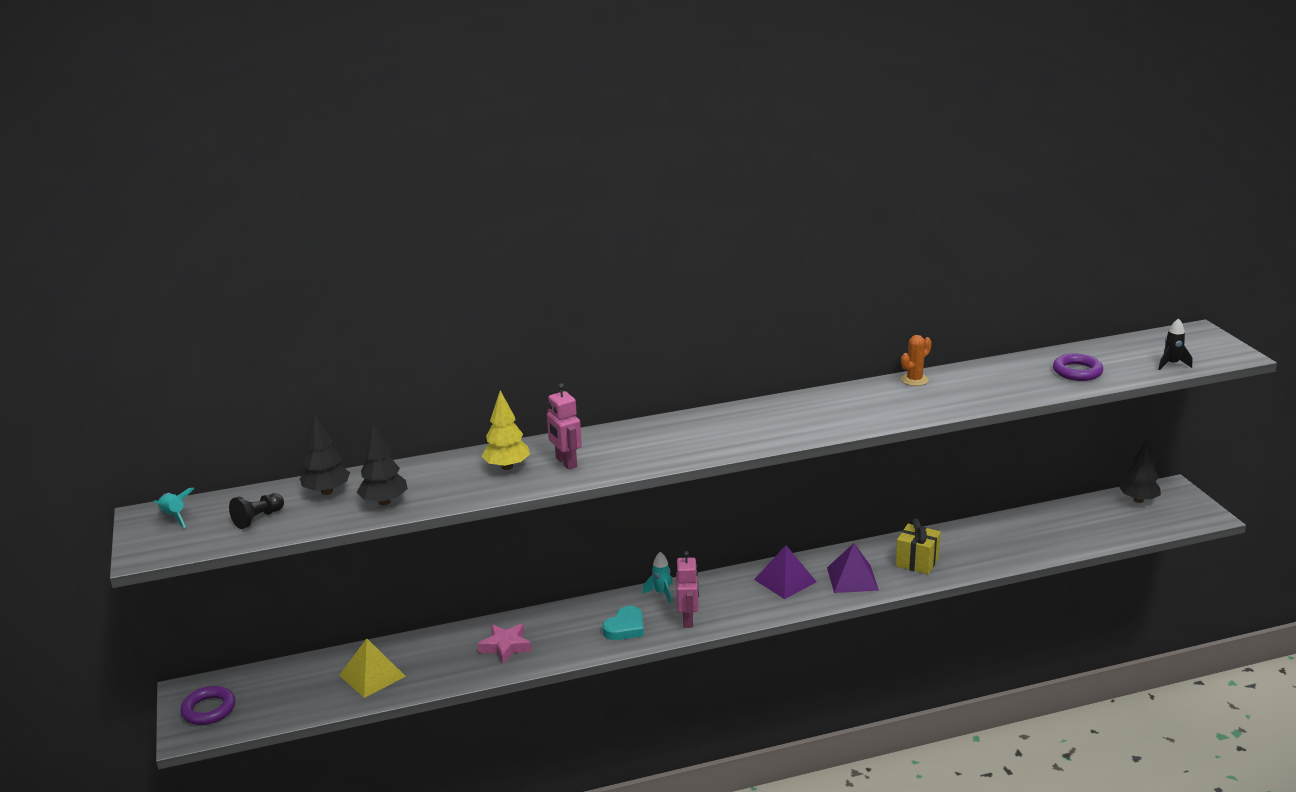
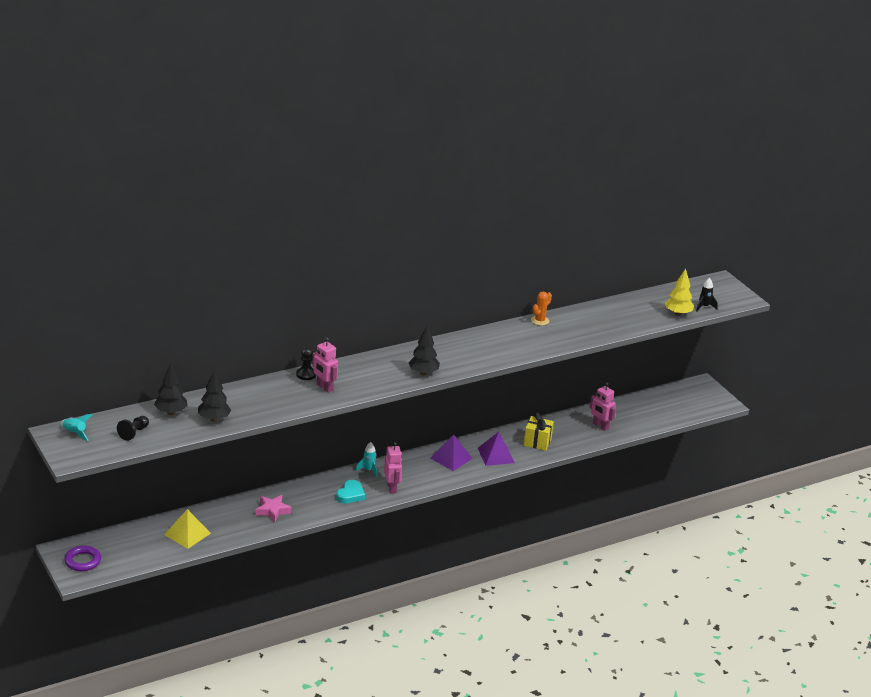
camera: 15 degrees left, 5 degrees up
yellow tree [481,390,530,470] -> yellow tree moved to [665,268,694,316]
purple ring [1053,354,1103,381] -> none
black tree [1119,439,1161,503] -> black tree moved to [408,325,440,375]
none -> black pawn [296,347,316,380]
none -> pink robot [590,382,616,431]

